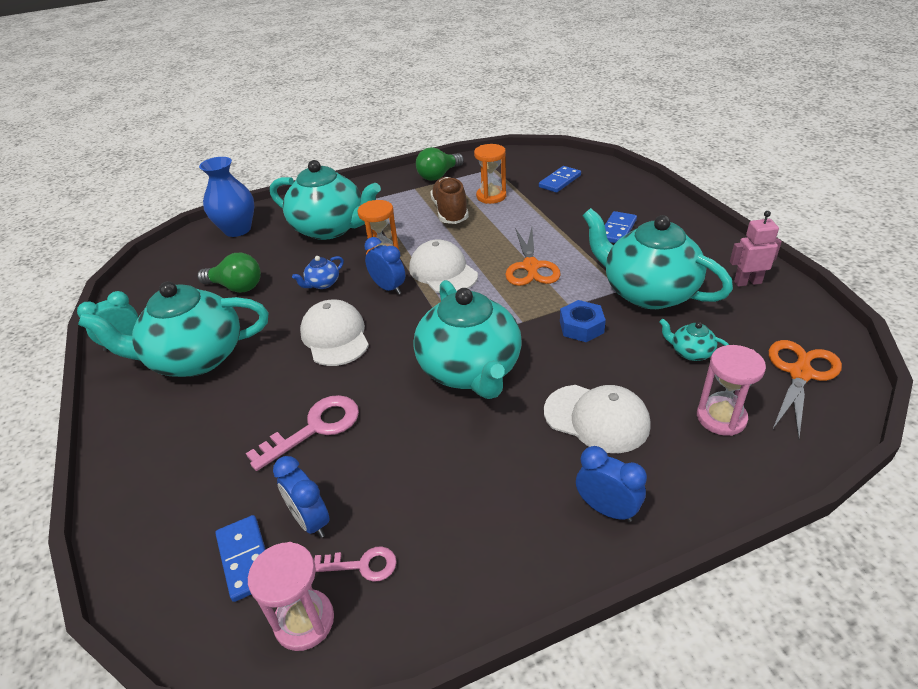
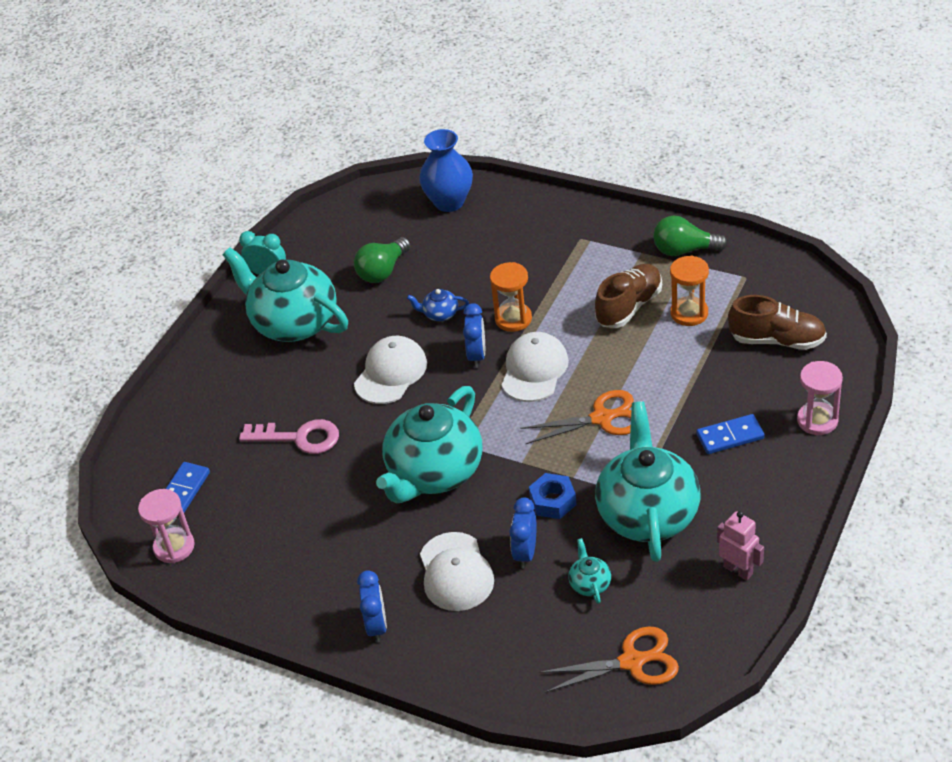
camera: 50 degrees right, 5 degrees up
green light bulb [197,253,261,293] -> green light bulb turned 60 degrees clockwise [354,237,411,283]
turquoise teapot [270,160,381,240] -> none
blue clock [273,456,330,538] -> blue clock moved to [509,498,536,568]
pink key [314,546,397,582] -> none
orange scissors [505,227,561,286] -> orange scissors turned 150 degrees counterclockwise [520,390,634,444]
blue domino [539,166,581,193] -> brown shoe [728,295,827,350]
pink hourglass [697,345,766,436] -> pink hourglass moved to [797,361,843,435]

